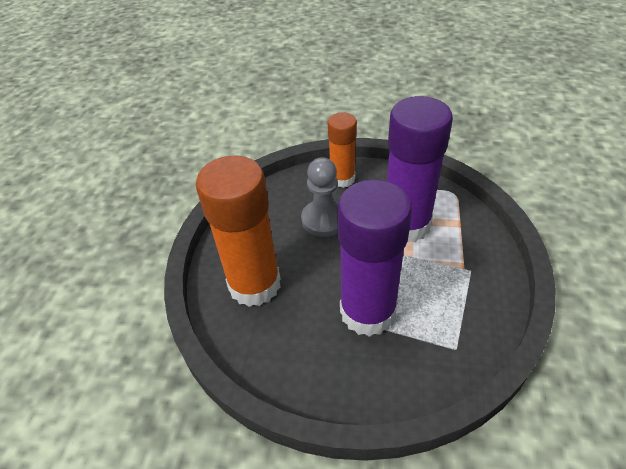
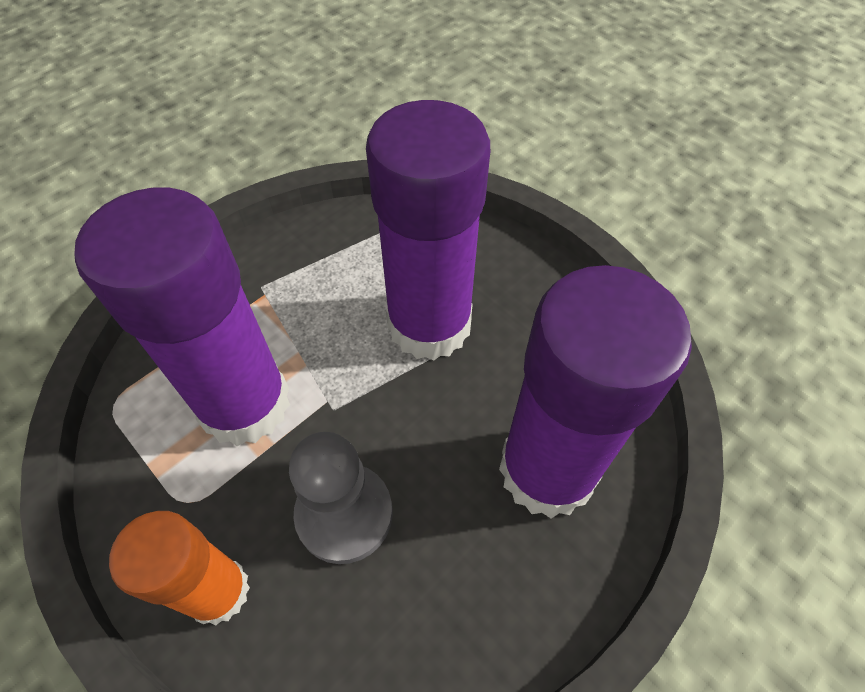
camera: 145 degrees left, 10 degrees up
orange glue stick [196,156,281,307] -> purple glue stick [499,265,692,518]

